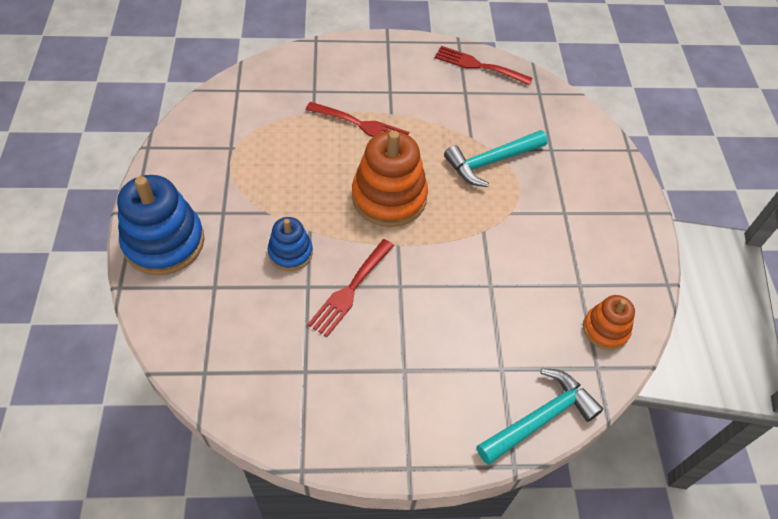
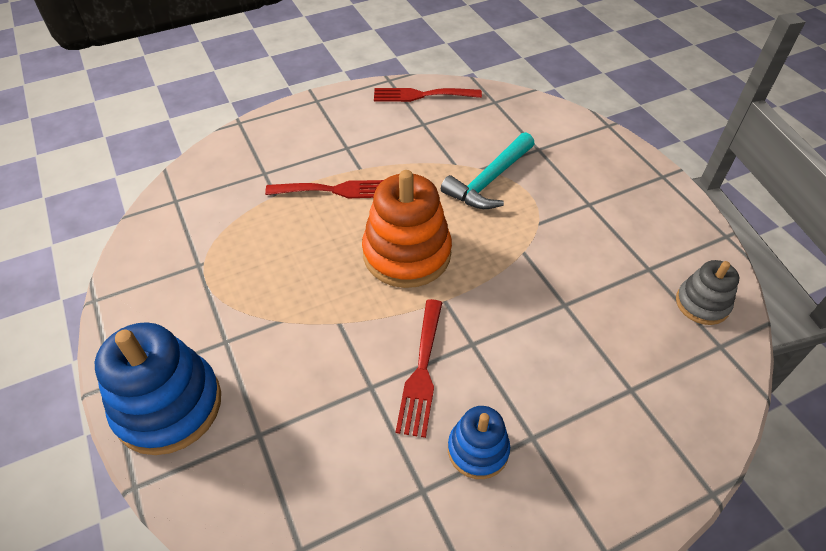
camera: 20 degrees left, 5 degrees down
blue stacking toy [268,217,313,271] -> blue stacking toy moved to [448,406,510,479]
turquoise hammer [477,368,603,465] -> none
orange stacking toy [583,295,635,350] -> grey stacking toy [676,260,739,325]

